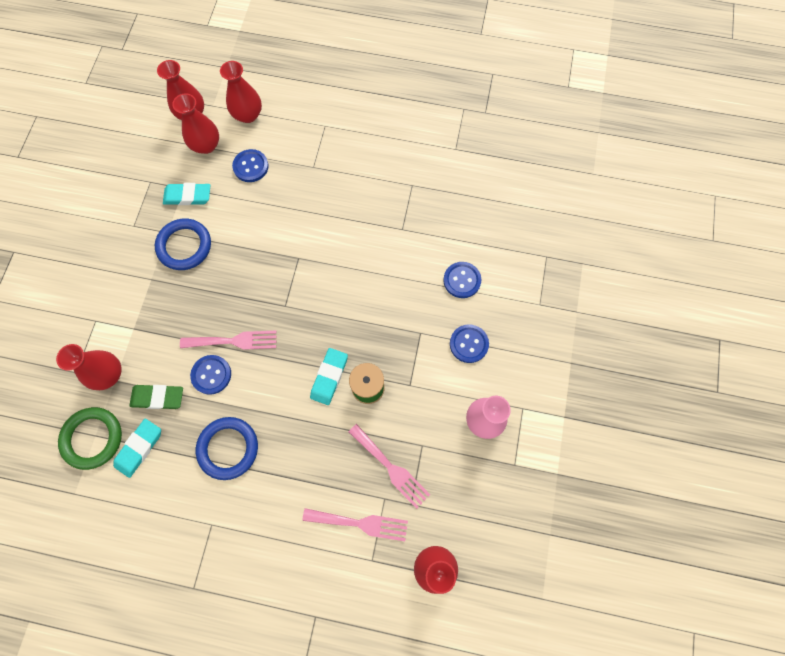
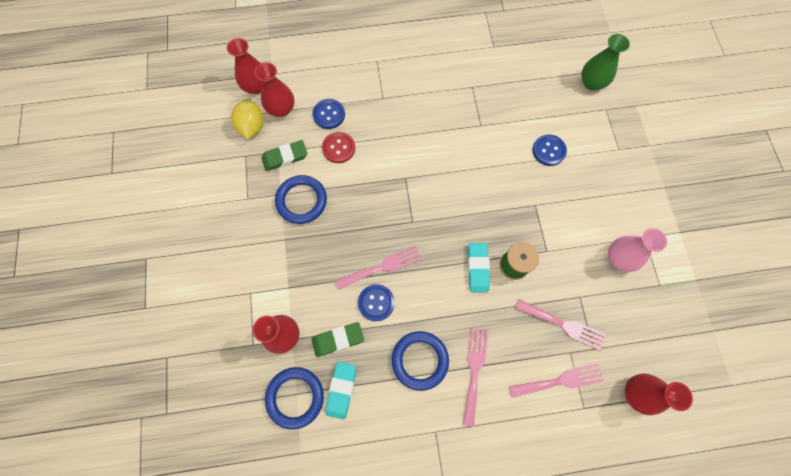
camera: 20 degrees left, 0 degrees up
green ring [58,407,122,470] -> blue ring [265,367,324,430]
turquoise eraser [163,183,210,205] -> green eraser [261,140,307,171]
red vase [220,61,262,123] -> none
blue button [450,324,489,363] -> none
none -> yellow lemon [231,99,264,139]
none -> red button [322,132,355,163]
none -> pink fork [463,328,489,427]
none -> green vase [581,34,630,90]

